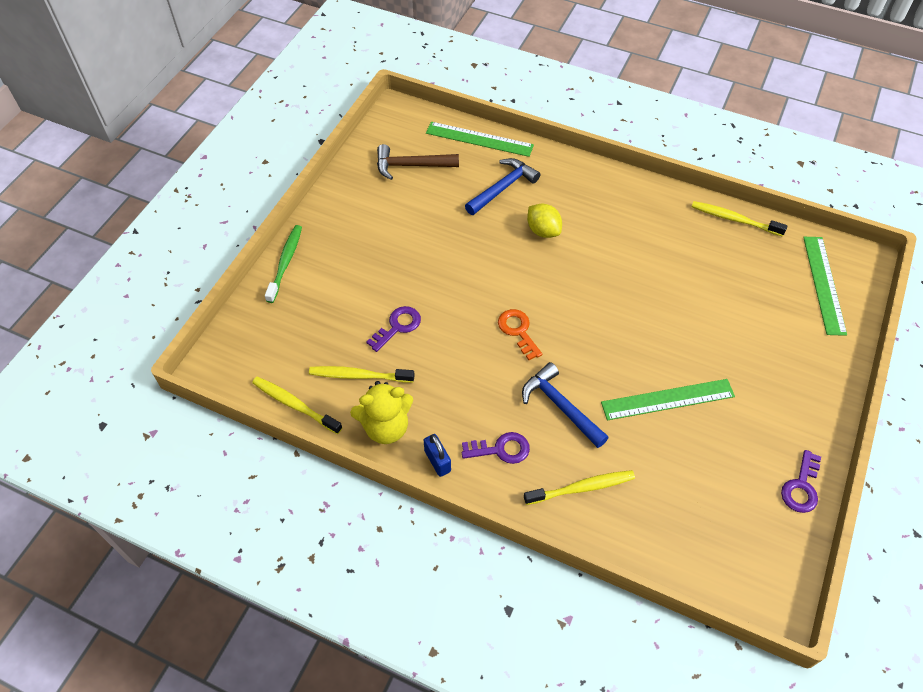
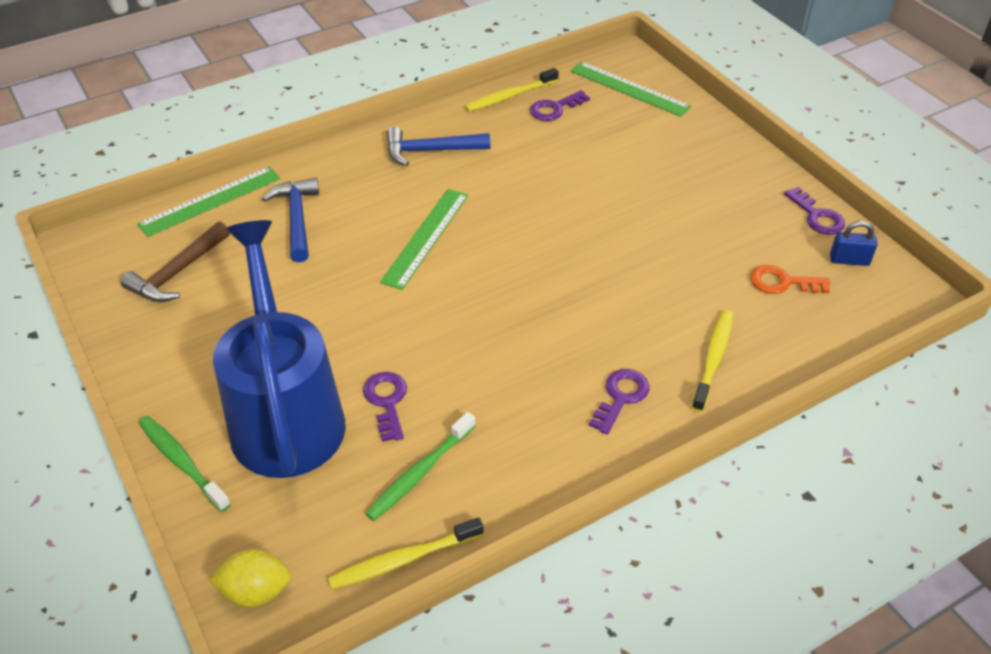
camera: 55 degrees left, 10 degrees down
yellow toothbrush [309,366,415,382] -> green toothbrush [365,412,476,521]
yellow teddy bear [350,381,413,444] -> none
blue padlock [424,434,451,477] -> blue padlock moved to [830,221,878,266]
orange key [498,309,542,360] -> orange key moved to [750,265,830,294]
blue hammer [522,362,609,448] -> blue hammer moved to [386,127,490,166]
yellow lemon [527,204,562,238] -> yellow lemon moved to [209,549,291,607]
green ruler [601,379,735,421] -> green ruler moved to [380,189,468,290]
none -> blue watering can [213,220,346,478]
none -> purple key [530,90,590,121]

